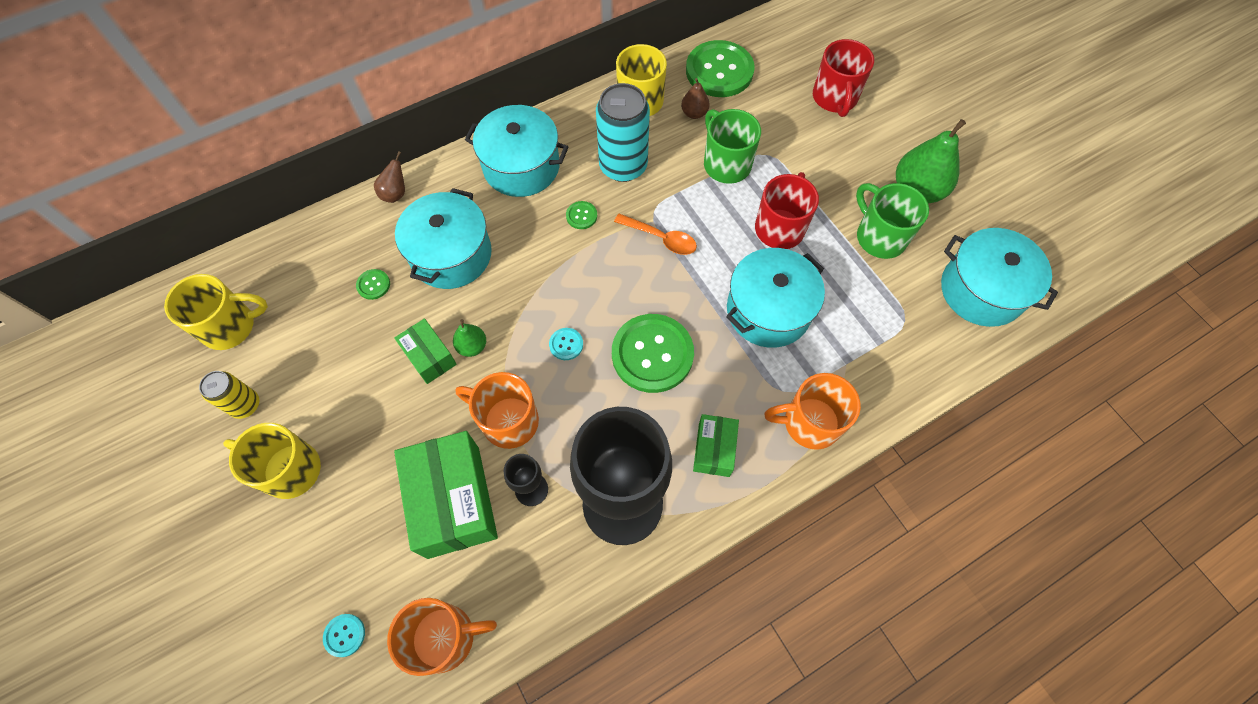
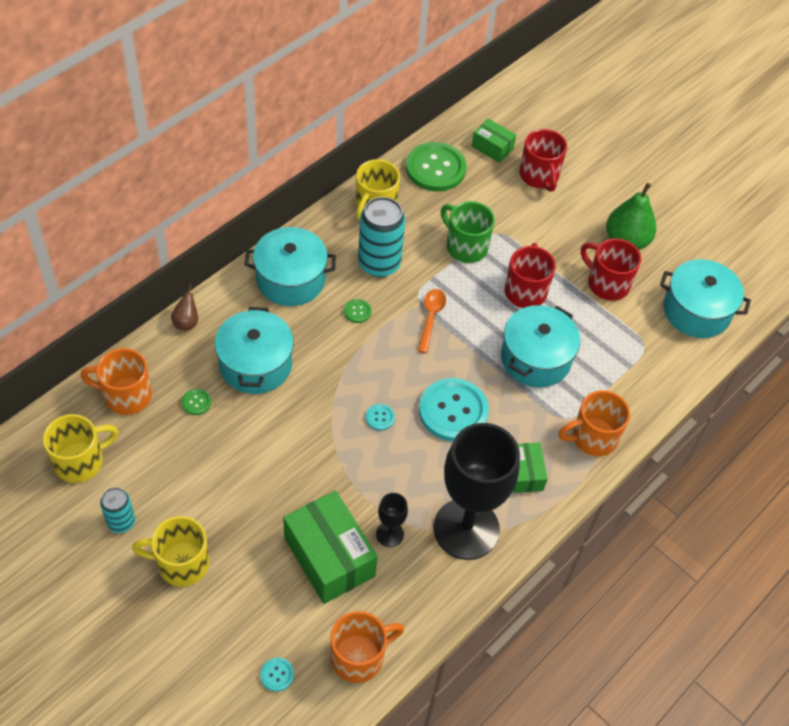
camera: 20 degrees left, 10 degrees down
yellow can [199,371,259,419] -> turquoise can [100,487,135,533]
green box [394,318,457,384] -> green box moved to [472,118,516,163]
green pear [453,319,486,357] -> none
orange mug [456,372,539,449] -> orange mug moved to [80,348,152,415]
green button [612,314,694,393] -> turquoise button [419,378,489,441]
orange spoon [614,213,697,255] -> orange spoon turned 90 degrees counterclockwise [417,289,446,353]
brown pear [681,78,710,119] -> none
green mug [856,183,929,259] -> red mug [581,238,641,301]

